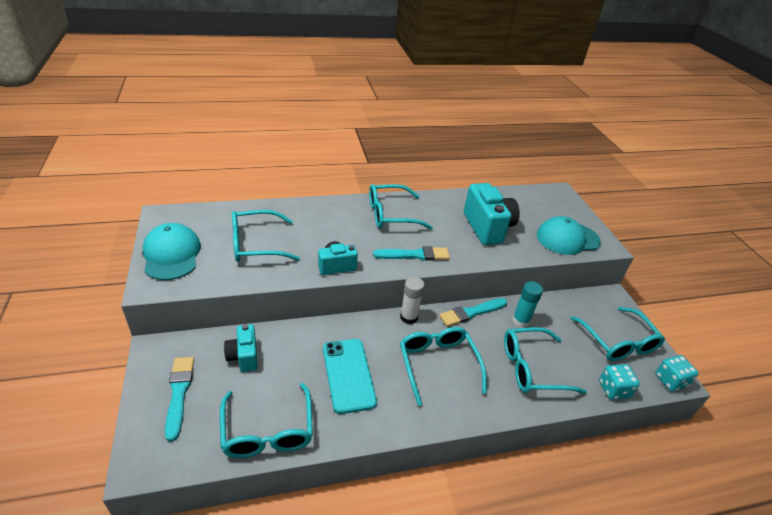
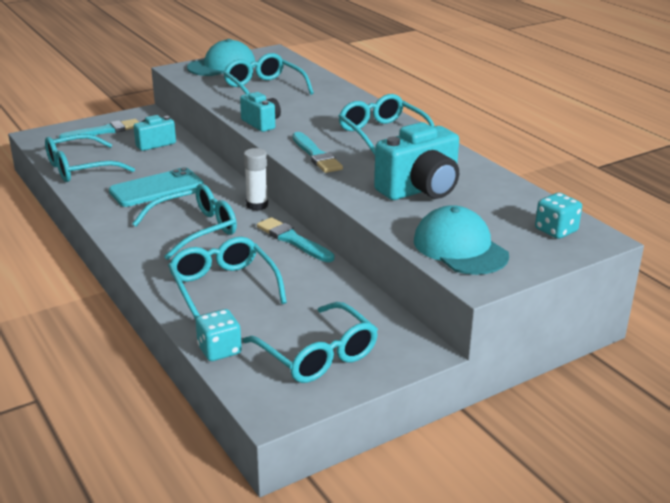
camera: 75 degrees right, 10 degrees down
turquoise glue stick [512,281,543,328] -> none
turquoise glasses [571,307,665,361] -> turquoise glasses turned 90 degrees counterclockwise [243,302,378,383]
turquoise dice [655,355,699,392] -> turquoise dice moved to [535,193,582,239]

